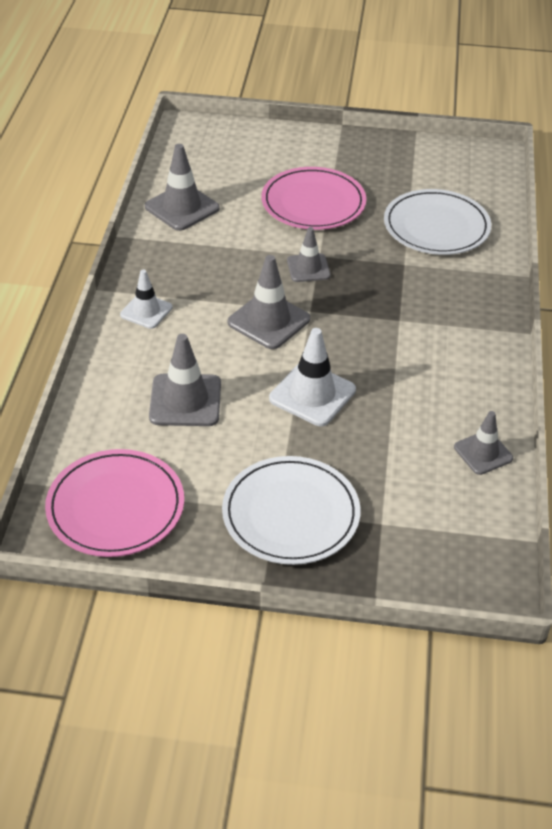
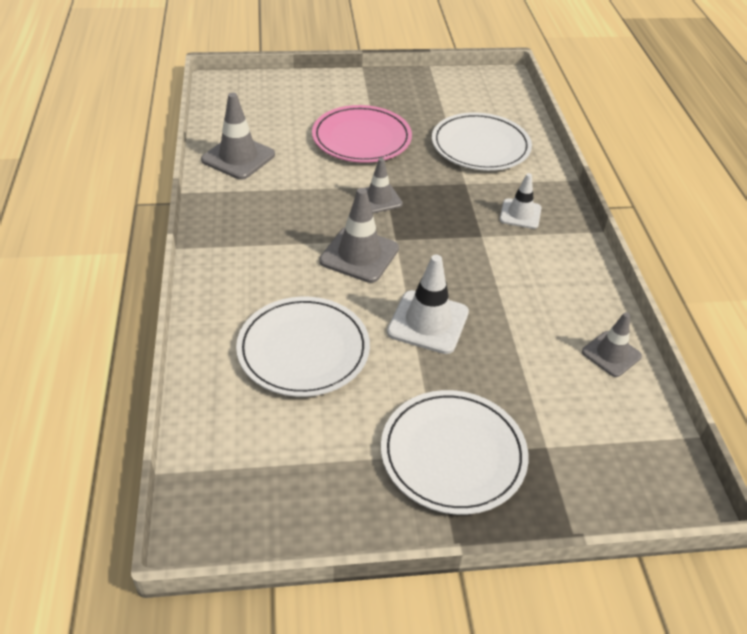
camera: 15 degrees left, 0 degrees up
pink plate [45,449,184,557] -> none
white traffic cone [120,270,172,329] -> white traffic cone moved to [500,173,542,229]
grey traffic cone [149,334,221,426] -> white plate [236,297,370,397]

